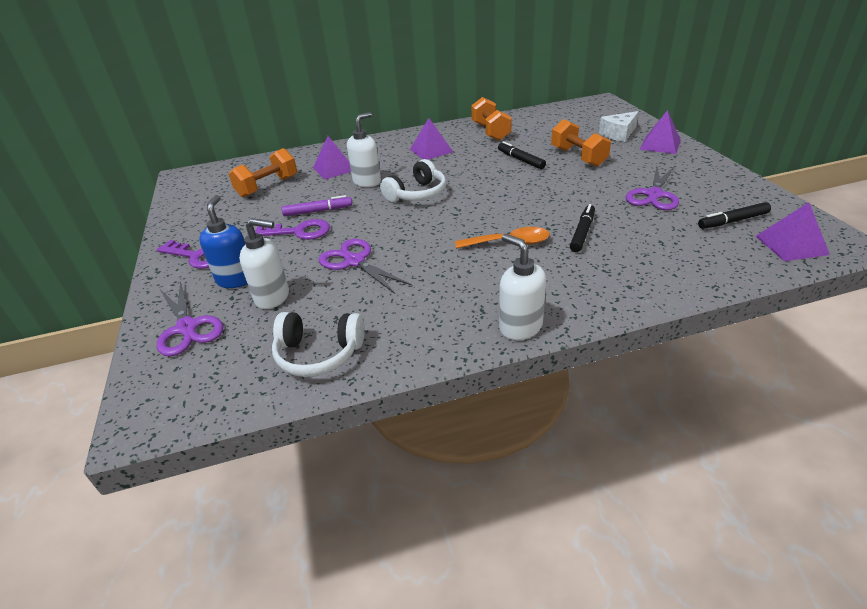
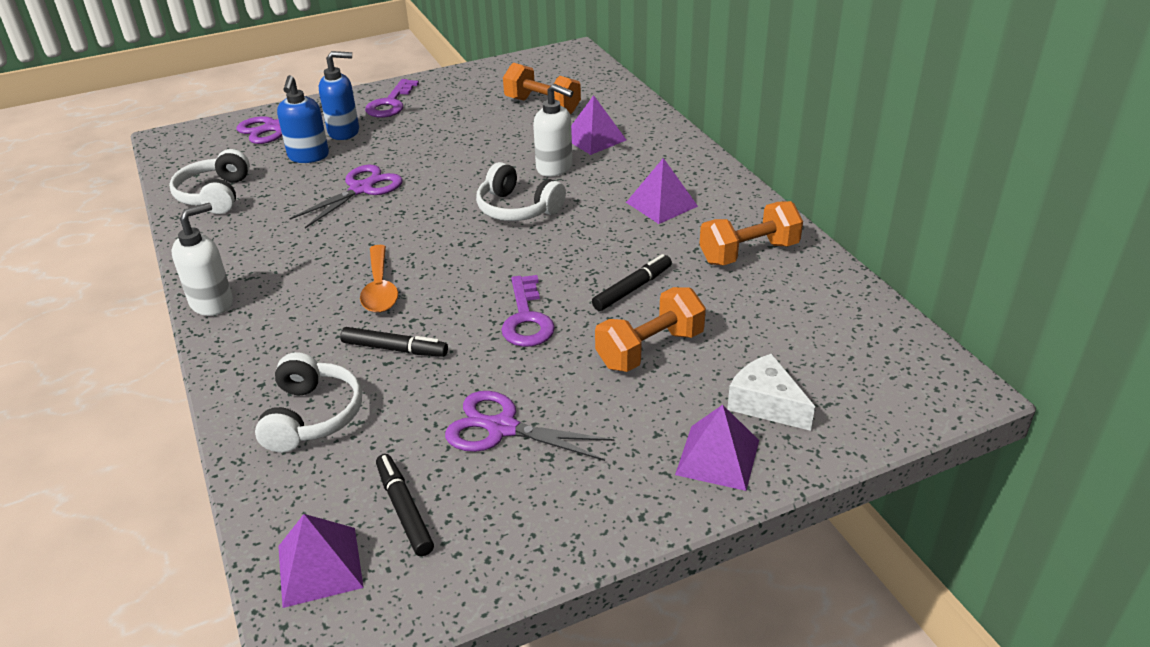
camera: 80 degrees right, 0 degrees up
white soap dispenser [239,218,289,309] -> blue soap dispenser [277,75,329,163]
purple key [255,219,330,240] -> purple key moved to [501,275,555,347]
purple marker [282,195,352,216] -> none
none -> white headphones [255,352,362,452]

